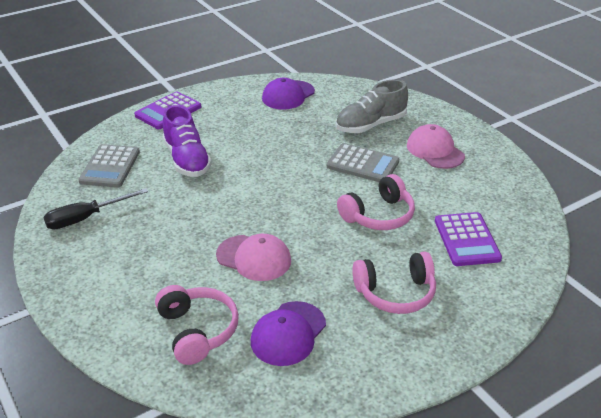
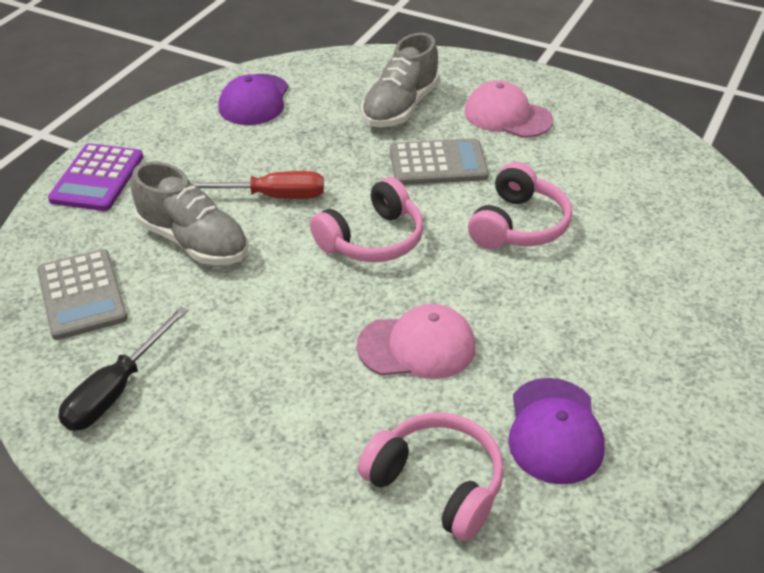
camera: 30 degrees left, 5 degrees up
purple shoe [163,105,212,177] -> grey shoe [131,161,248,265]
pink headphones [352,252,436,314] -> pink headphones moved to [310,177,424,262]
purple calculator [435,212,502,266] -> none
none -> red screwdriver [192,171,324,199]

